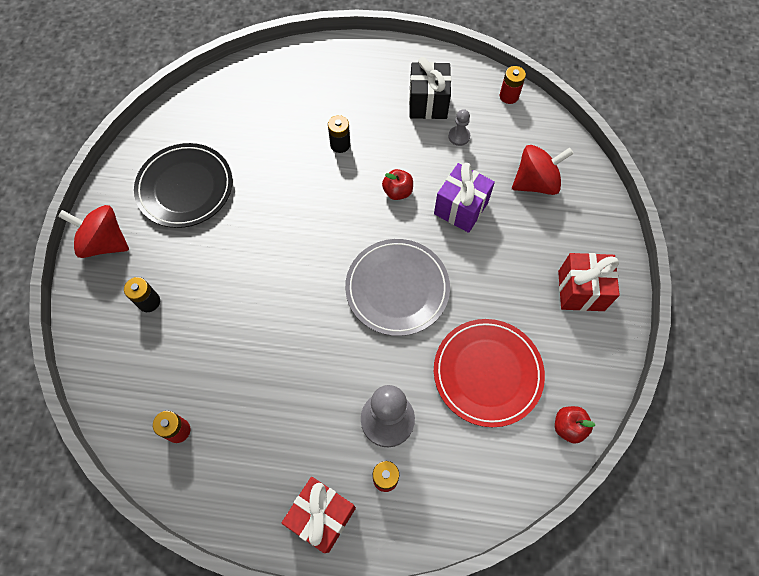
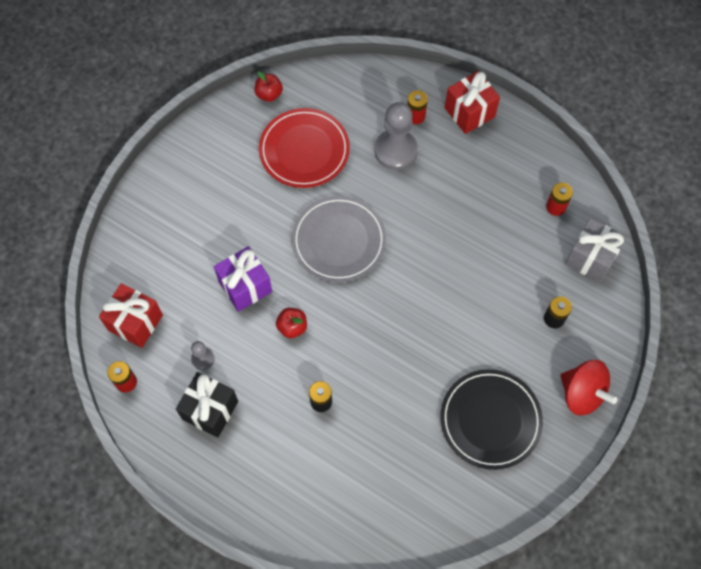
camera: 155 degrees left, 0 degrees up
red spinning top [512,145,574,195] -> none
red gift [558,253,620,311] -> red gift moved to [99,283,163,348]
none -> grey gift [565,218,627,283]

